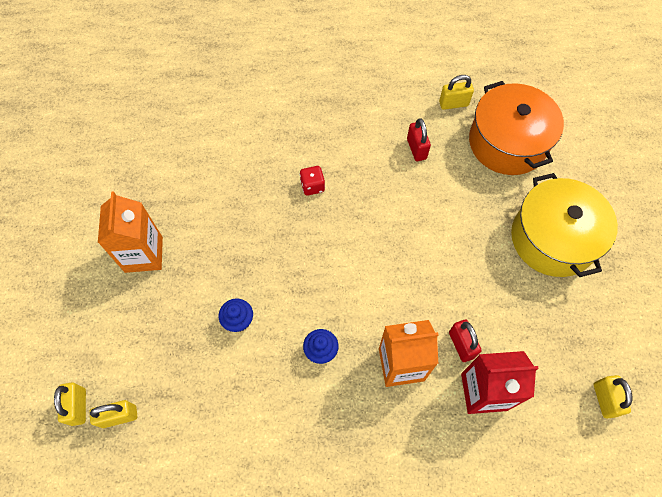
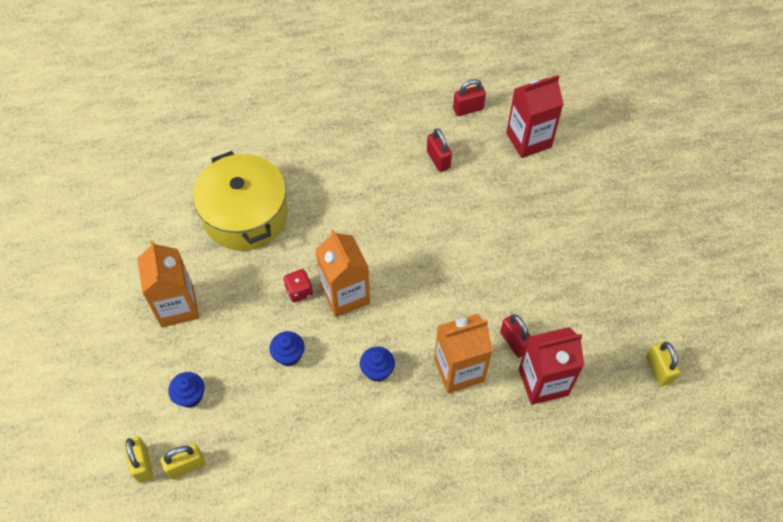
camera: 10 degrees left, 5 degrees down
red dice [300,166,325,196] -> red dice moved to [283,269,313,302]
yellow padlock [439,75,474,110] -> red padlock [453,79,486,116]
orange pot [469,81,564,175] -> red carton [506,75,564,158]
yellow pot [511,173,618,277] -> yellow pot moved to [193,151,288,251]
none -> blue cupcake [168,372,205,408]
none -> orange carton [316,229,370,317]

